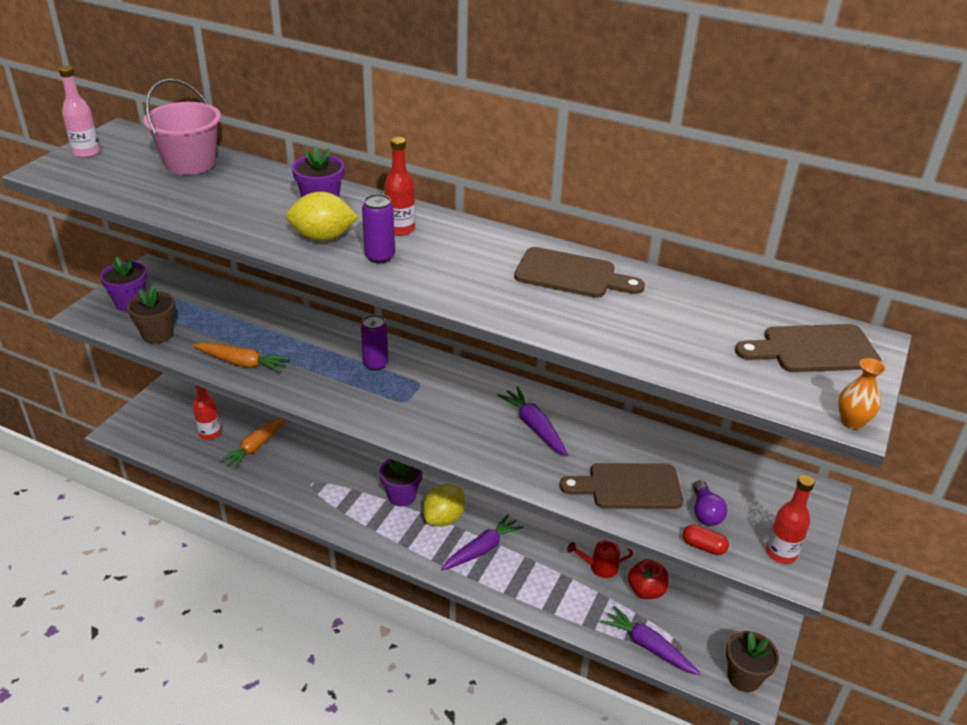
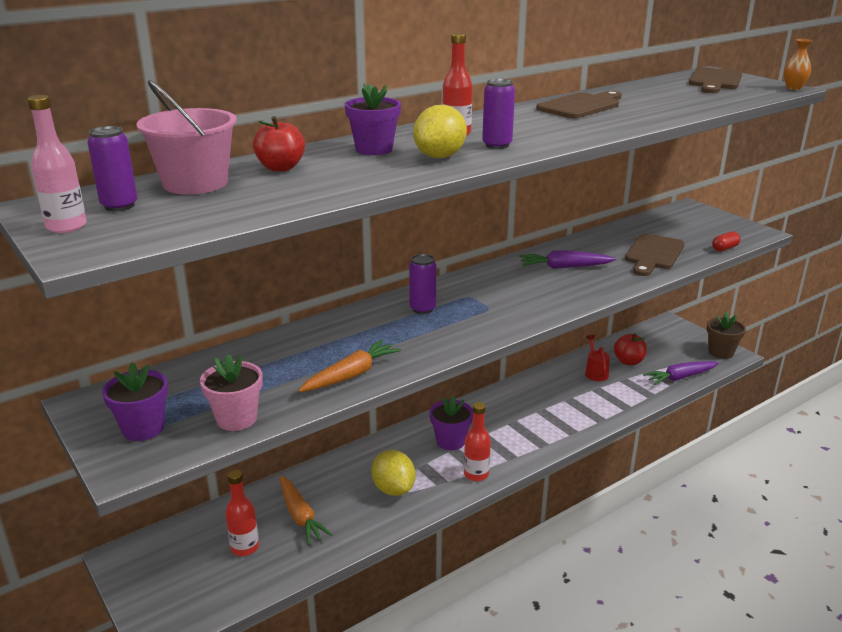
camera: 60 degrees left, 10 degrees down
brown flower pot [127,286,176,344] -> pink flower pot [200,354,263,431]
yellow lemon [423,484,465,527] -> yellow lemon moved to [372,450,415,496]
purple carrot [442,514,524,570] -> none
red watering can [567,540,633,578] -> red watering can turned 150 degrees clockwise [585,335,610,381]
purple light bulb [693,480,727,526] -> none
red bottle [766,475,815,564] -> red bottle moved to [464,402,491,481]
none -> purple can [87,126,138,211]
none -> red apple [253,116,305,172]

